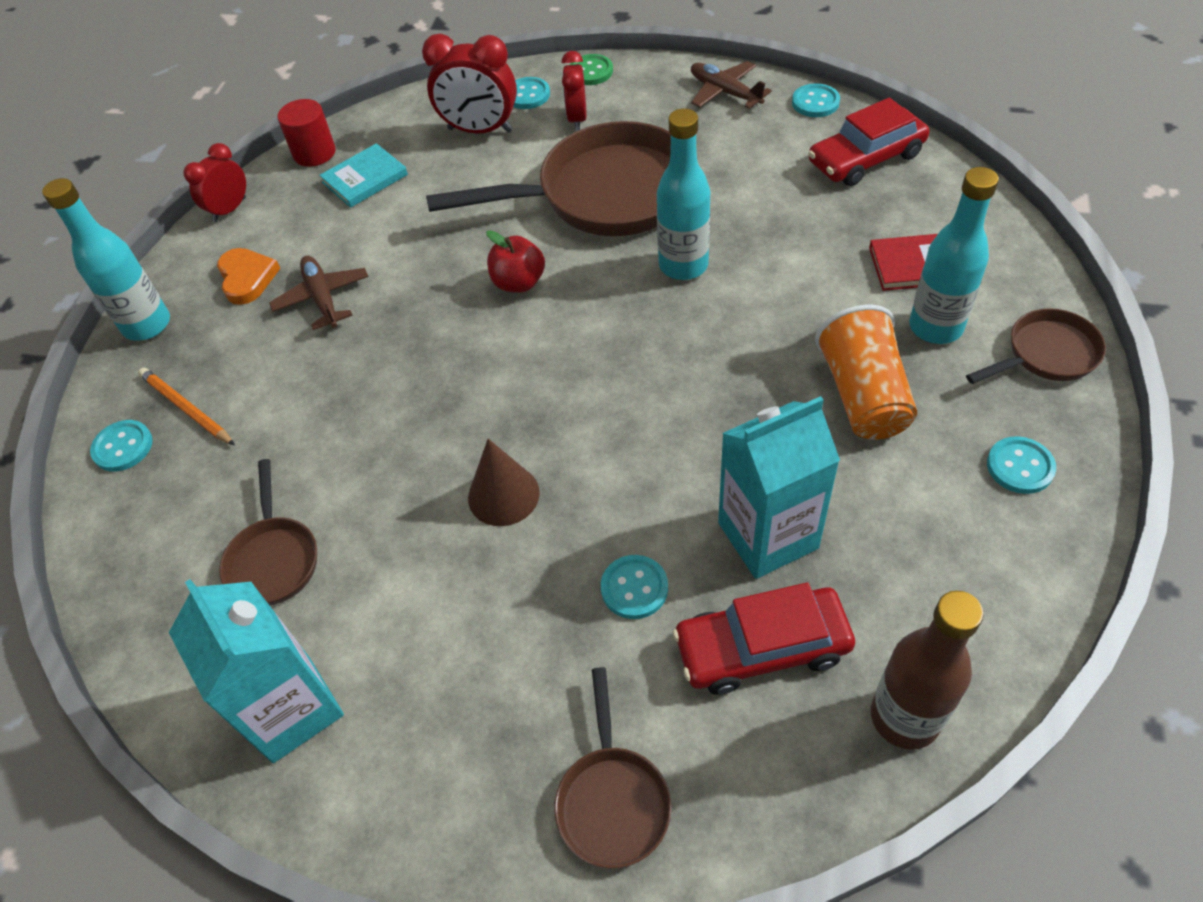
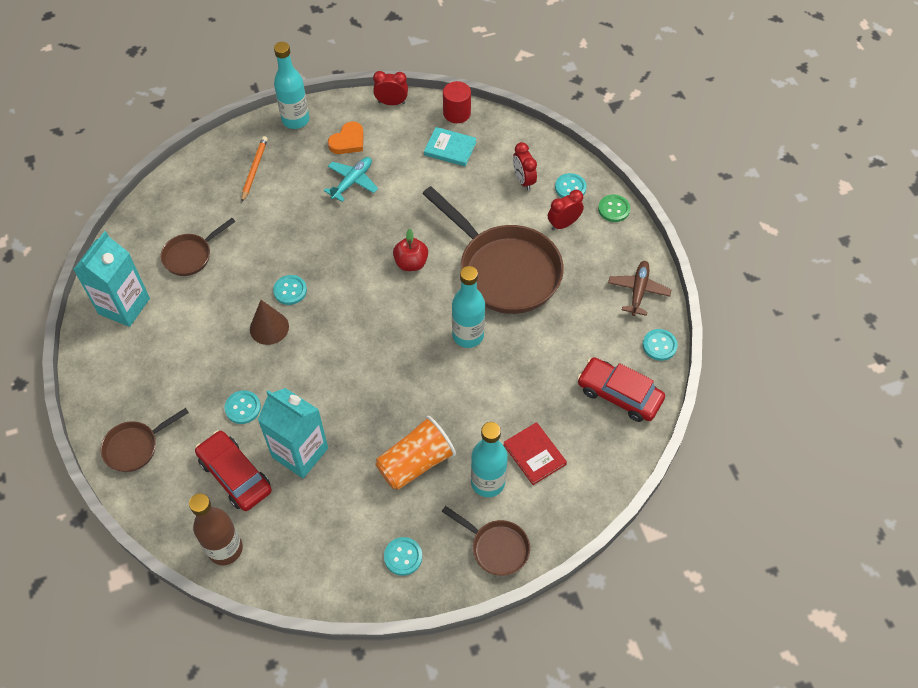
camera: 55 degrees right, 5 degrees up
turquoise button [90,420,153,472] -> turquoise button moved to [273,275,307,305]
brown plane [269,255,369,330] -> turquoise plane [324,157,378,202]
red clock [422,34,517,133] -> red clock [513,142,537,191], size x0.63

